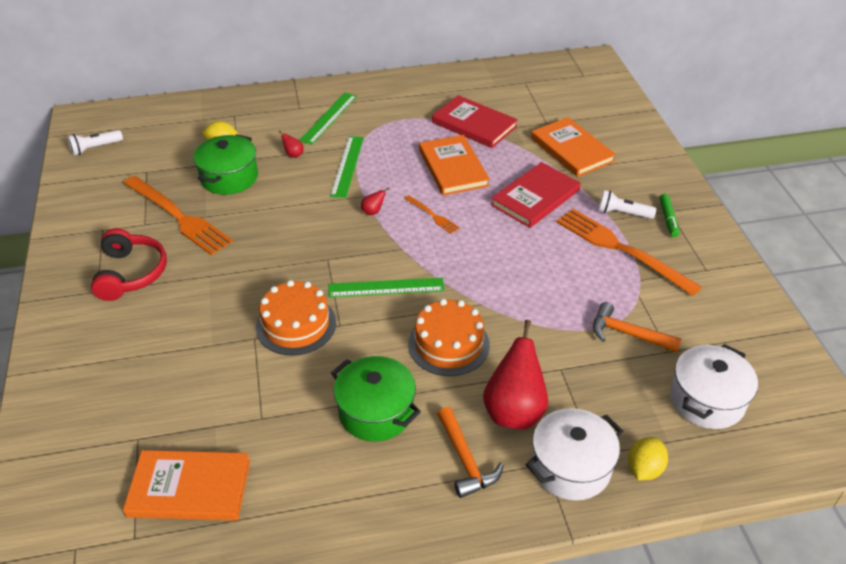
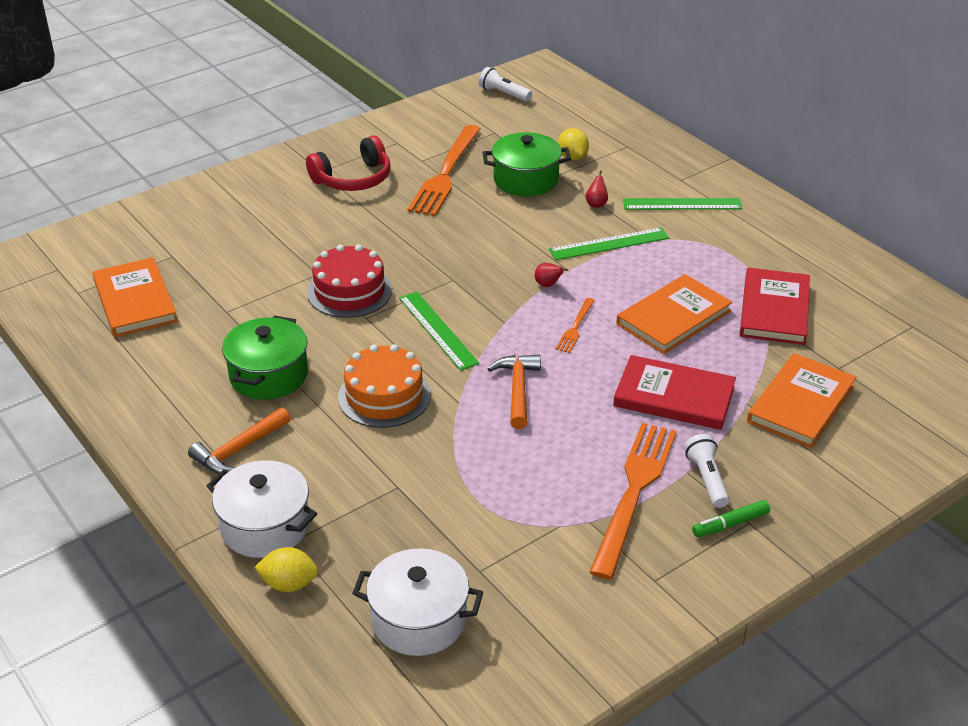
camera: 65 degrees right, 5 degrees down
orange cake [256,280,336,356] -> red cake [307,245,392,318]
red pear [483,320,548,430] -> none
orange hammer [593,302,682,352] -> orange hammer moved to [487,354,541,429]

